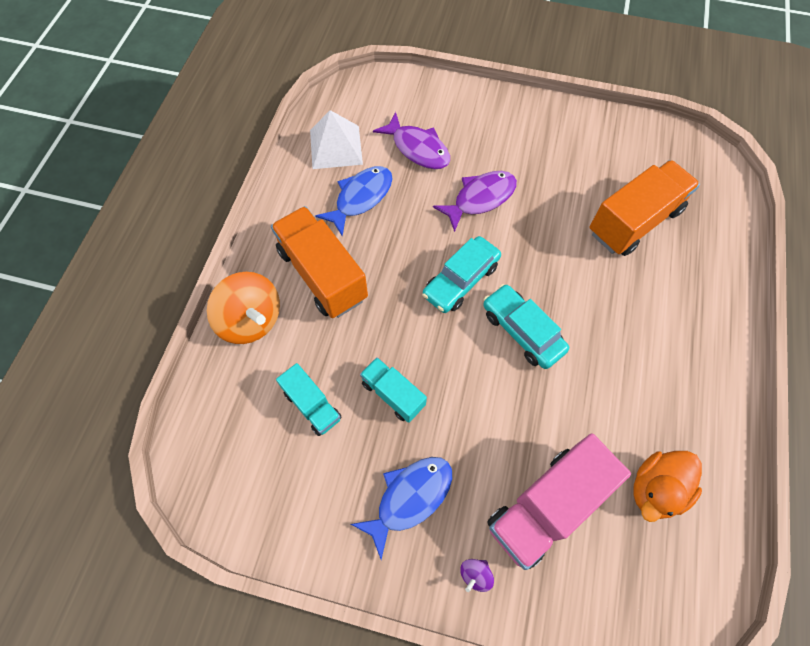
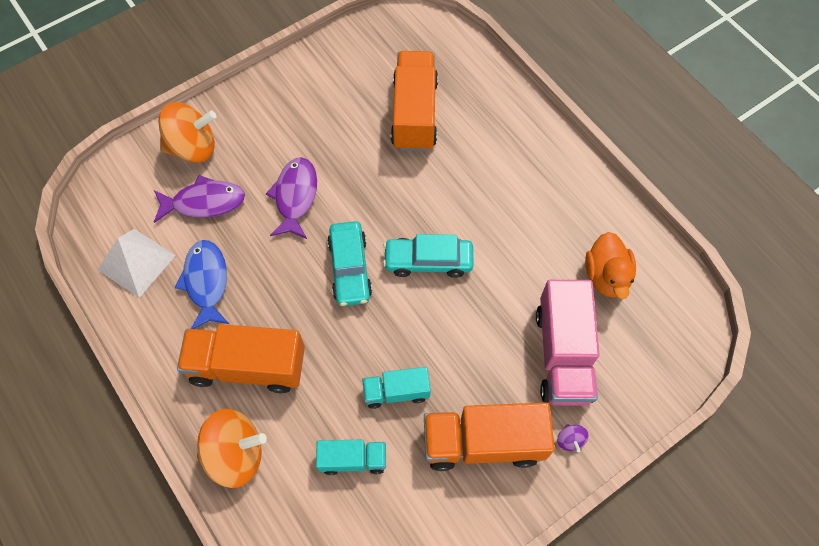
camera: 50 degrees left, 0 degrees up
blue fish [351,457,452,559] -> orange truck [424,403,555,471]
none -> orange spinning top [159,102,216,163]

